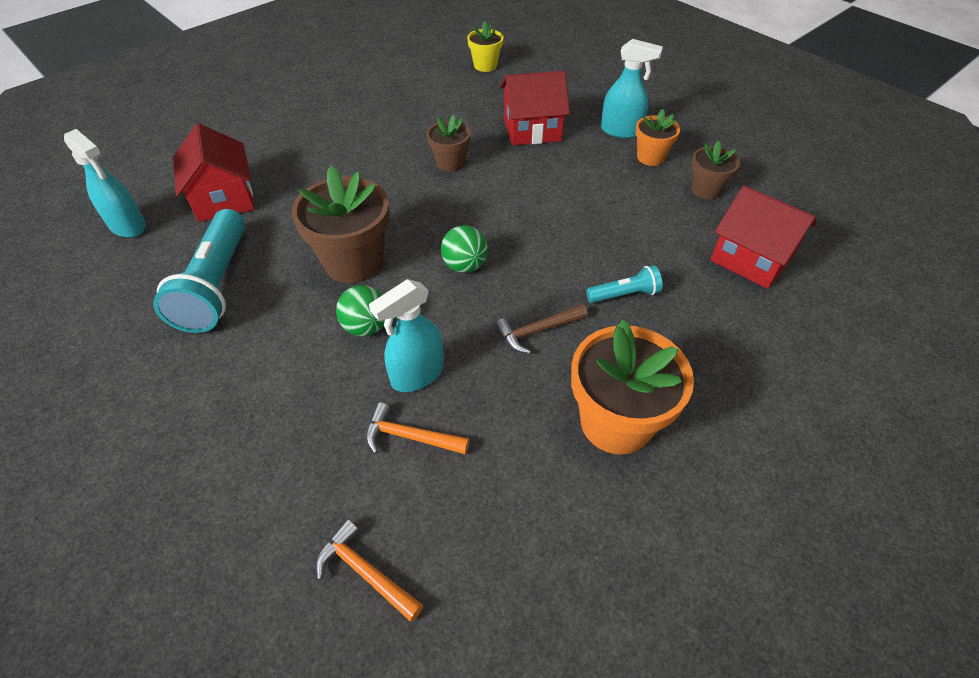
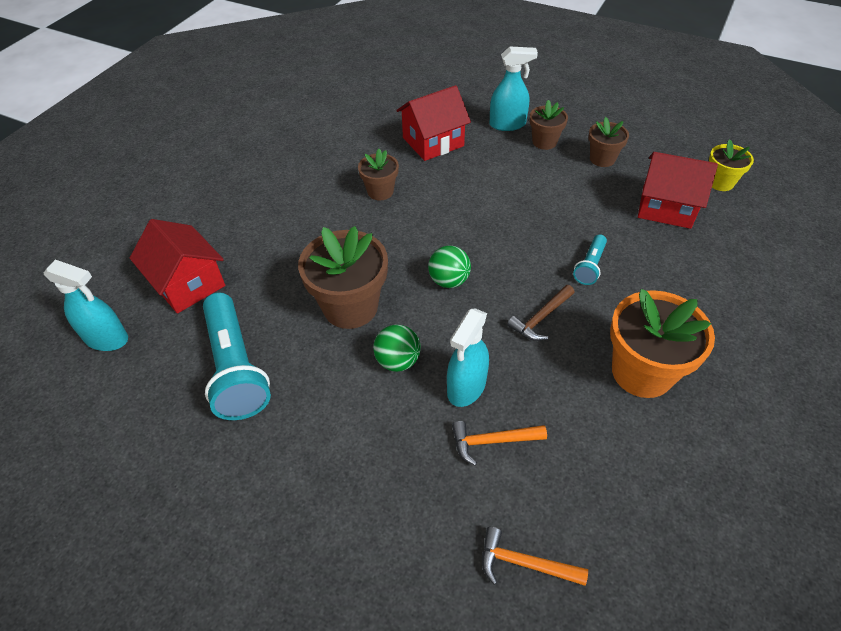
camera: 20 degrees left, 0 degrees up
yellow flower pot [467,21,504,72] -> yellow flower pot moved to [709,139,754,191]
turquoise flashlight [586,265,663,303] -> turquoise flashlight turned 150 degrees clockwise [573,235,607,285]
orange flower pot [635,109,680,166] -> brown flower pot [530,100,568,150]

